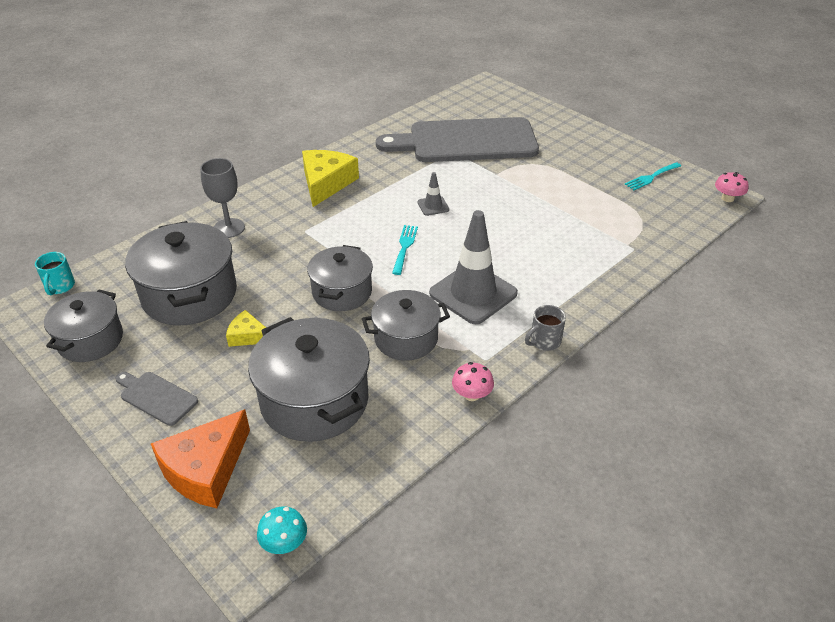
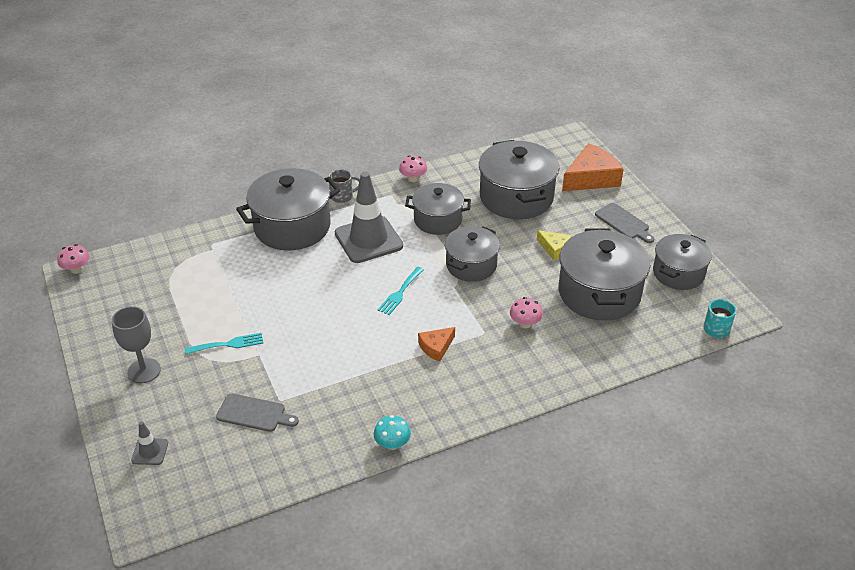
camera: 160 degrees left, 0 degrees up
grey goblet [200,158,245,238] -> grey goblet moved to [112,306,161,383]
turquoise mushroom [257,506,307,554] -> turquoise mushroom moved to [374,415,411,450]
yellow cheese [302,150,359,207] -> none
grey cutting board [376,117,539,162] -> grey cutting board [216,393,299,432], size x0.41
grey traffic cone [418,172,449,216] -> grey traffic cone moved to [131,421,168,465]
turquoise fork [625,162,681,190] -> turquoise fork moved to [185,333,263,355]
none -> grey pot [236,168,341,250]
none -> orange cheese [418,327,455,362]
none -> pink mushroom [510,297,543,328]

